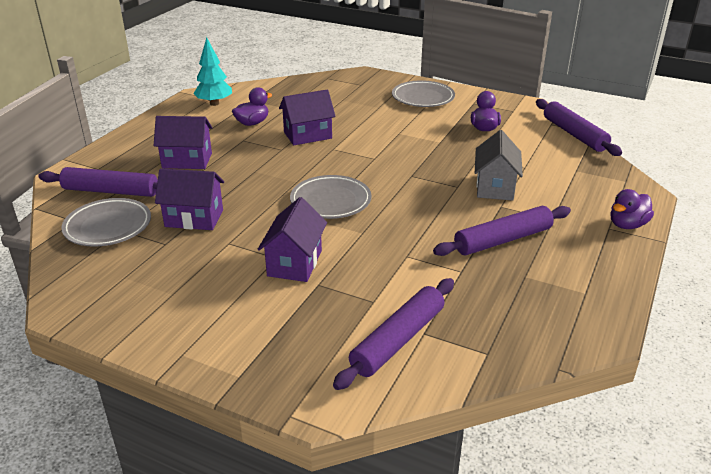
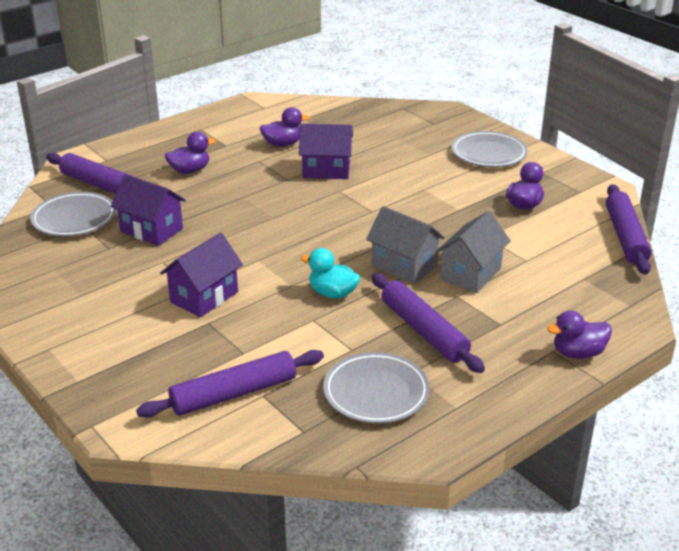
camera: 25 degrees right, 0 degrees up
purple house [154,116,212,169] -> purple duck [165,132,216,174]
turquoise tree [193,37,232,106] -> none
grey plate [290,175,372,219] -> grey plate moved to [323,352,430,424]
purple rolling pin [433,206,571,256] -> purple rolling pin turned 60 degrees clockwise [372,273,485,373]
none -> turquoise duck [301,248,360,299]
none -> grey house [366,206,445,284]

